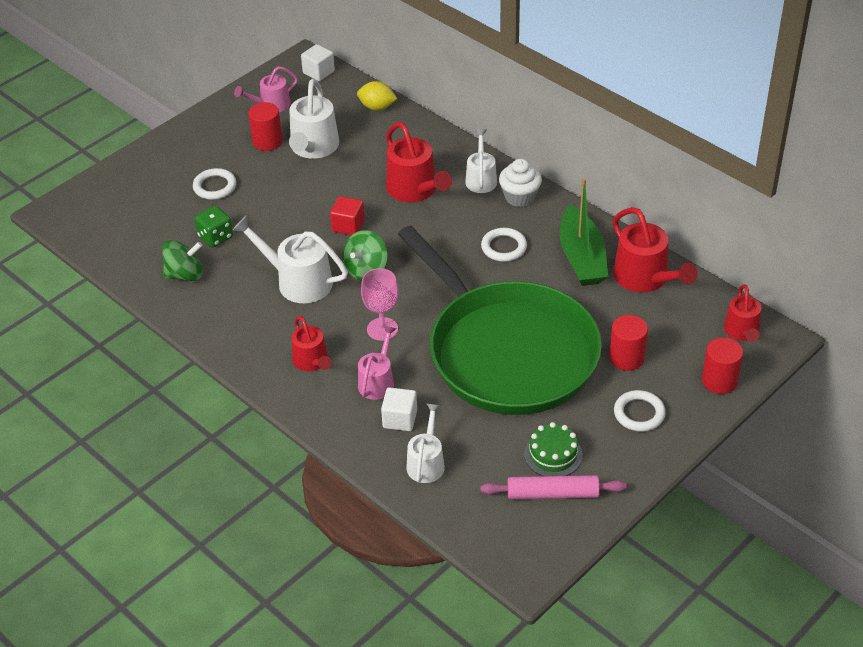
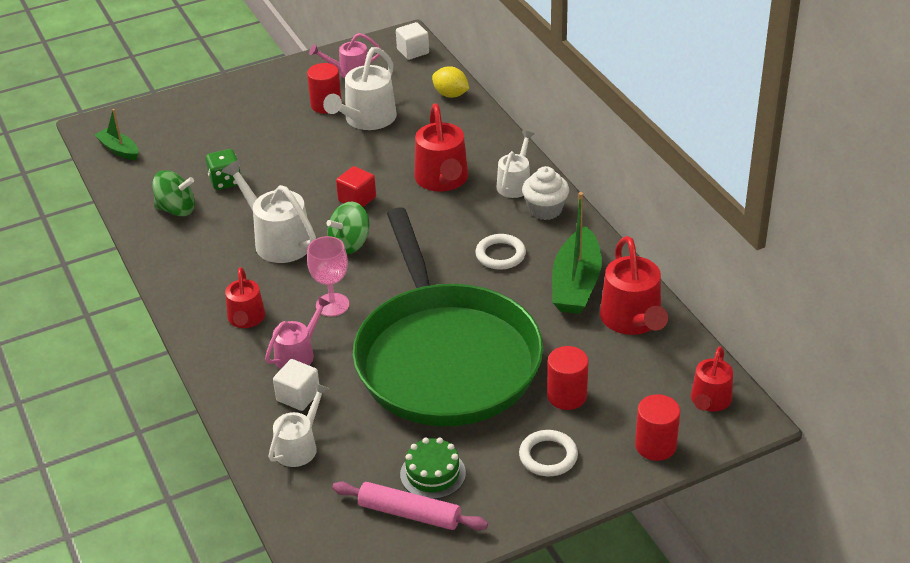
camera: 20 degrees right, 5 degrees down
white ring [193,168,236,200] -> none
none -> green boat [95,109,138,160]

